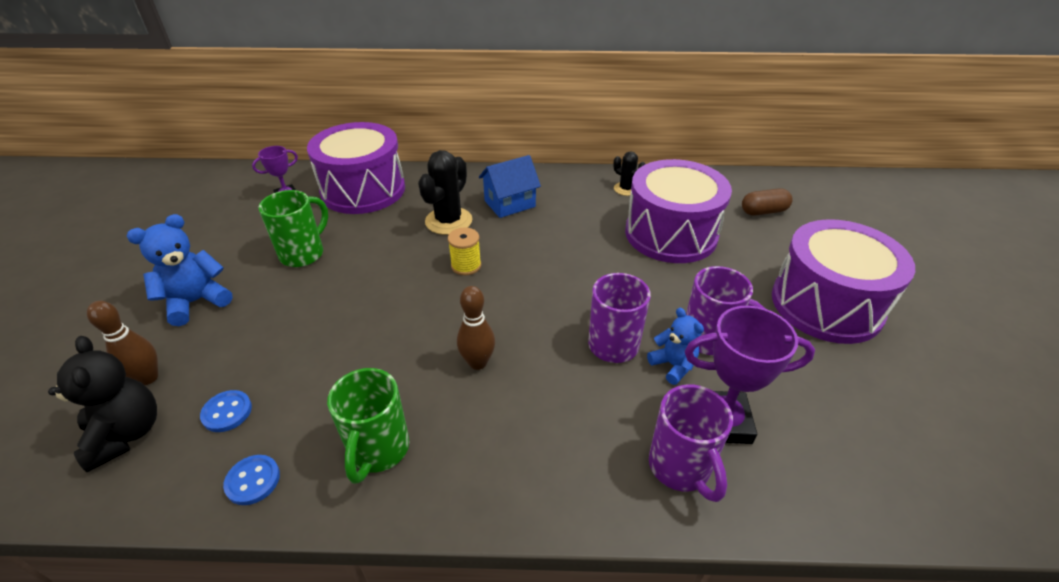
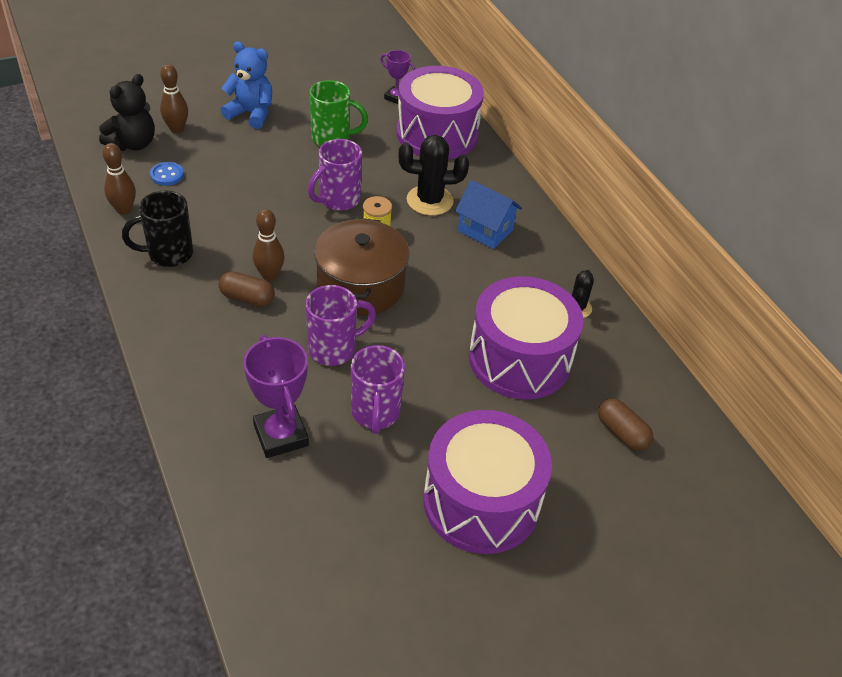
camera: 60 degrees right, 5 degrees up
blue button [223,455,280,505] -> brown bowling pin [103,143,136,215]
green mug [327,368,409,484] -> black mug [122,190,193,267]
blue teddy bear [647,308,704,385] -> none
purple mug [649,384,733,502] -> purple mug moved to [308,139,362,211]
none -> brown capsule [219,271,275,307]
none -> brown pot [314,218,409,315]

